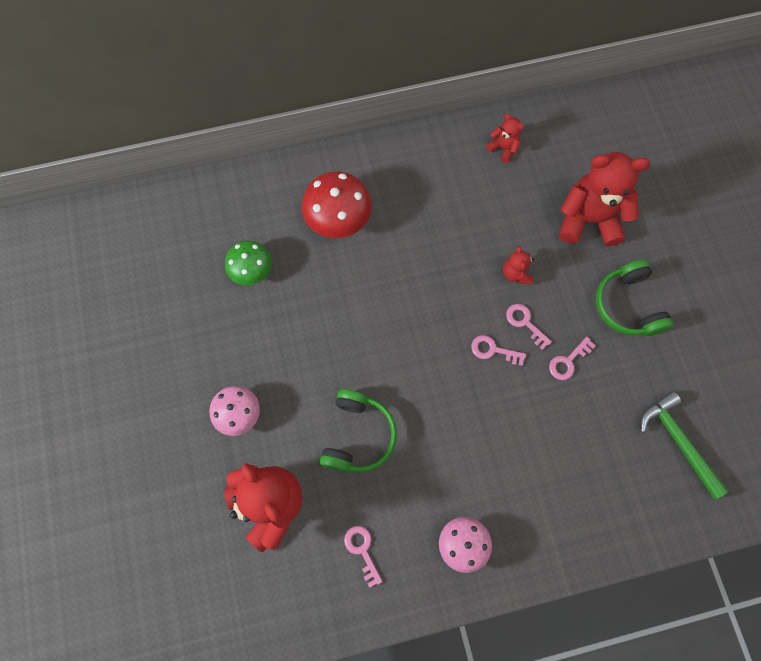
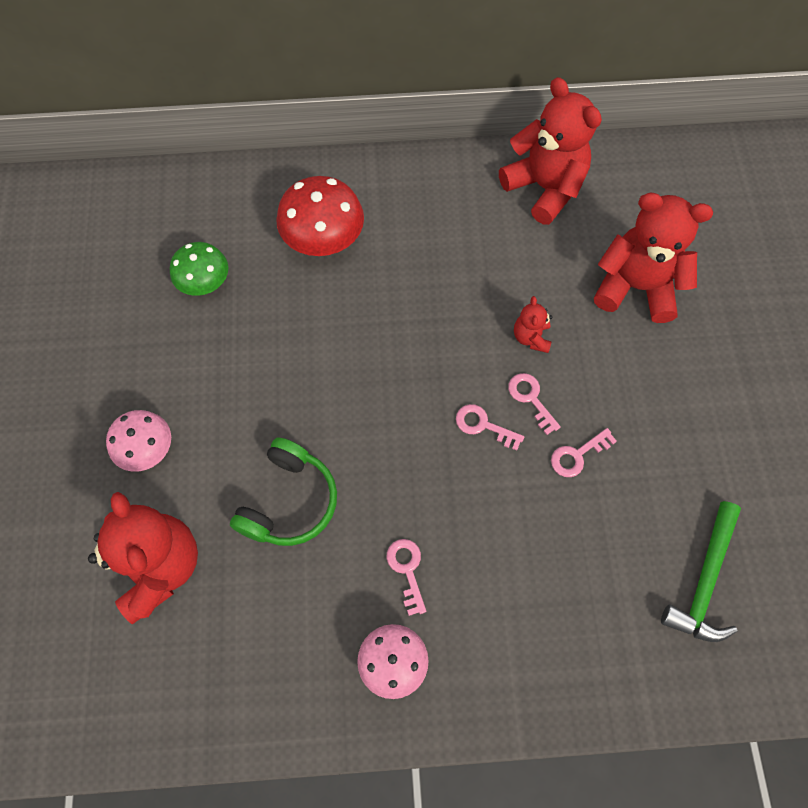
camera: 10 degrees right, 5 degrees down
pink key [344,526,382,588] -> pink key moved to [387,539,426,616]
red teddy bear [486,114,524,163] -> red teddy bear [499,77,602,225], size x2.15
green headphones [596,259,674,336] -> none
green hammer [641,391,728,499] -> green hammer turned 135 degrees counterclockwise [661,501,741,642]

